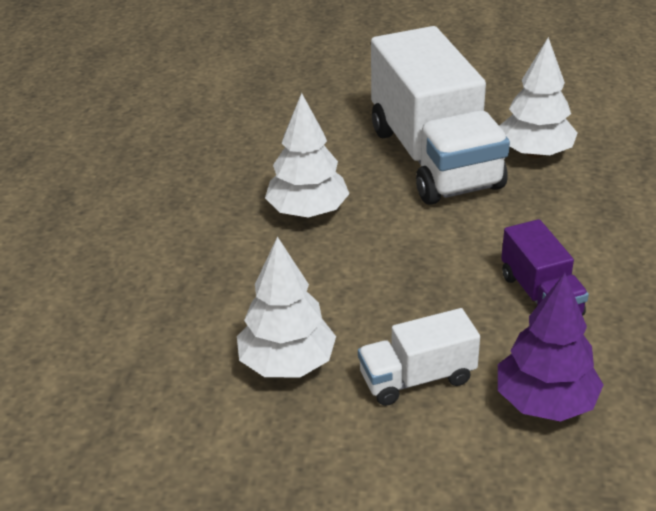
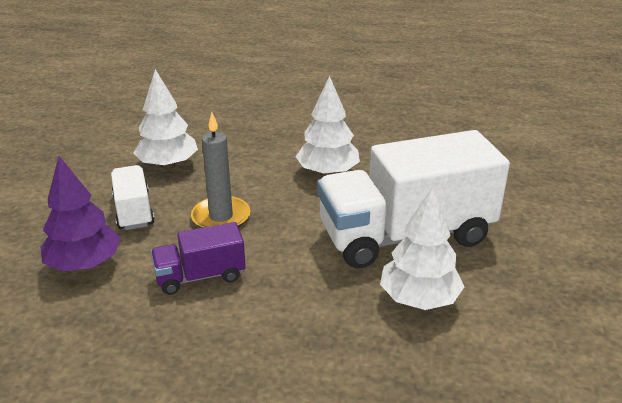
camera: 90 degrees right, 5 degrees down
none -> grey candle [191,113,251,228]

